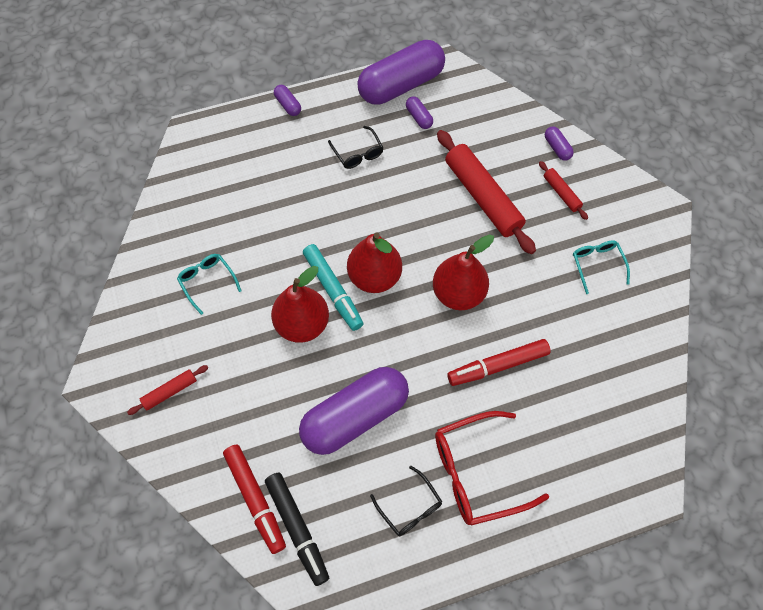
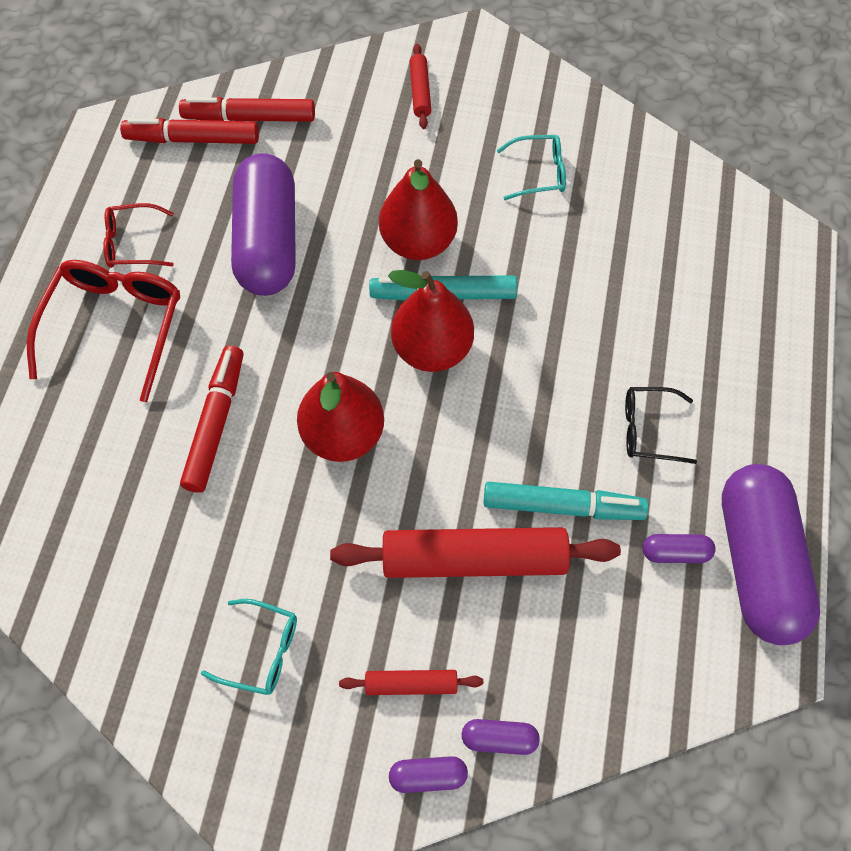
camera: 120 degrees right, 0 degrees up
black marker [265,473,329,586] -> red marker [120,118,259,144]
purple capsule [274,85,301,116] -> purple capsule moved to [389,756,468,793]
black glasses [370,465,443,536] -> red glasses [103,203,174,268]
none -> turquoise marker [483,482,649,520]

